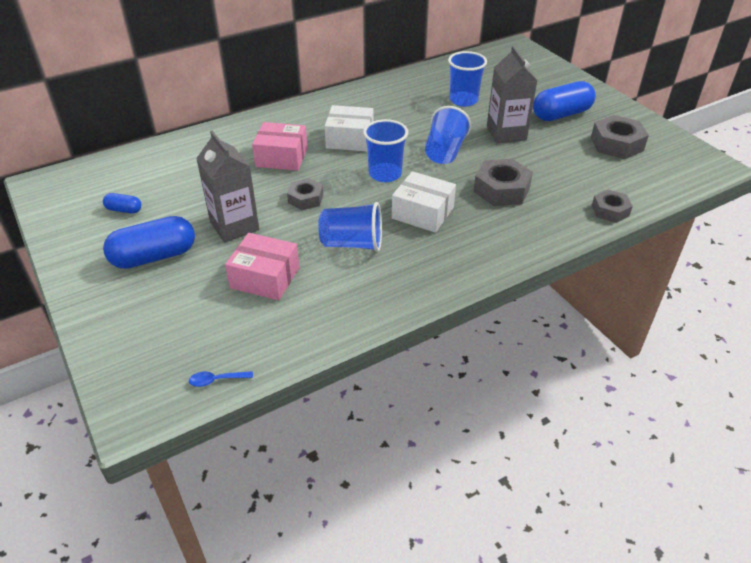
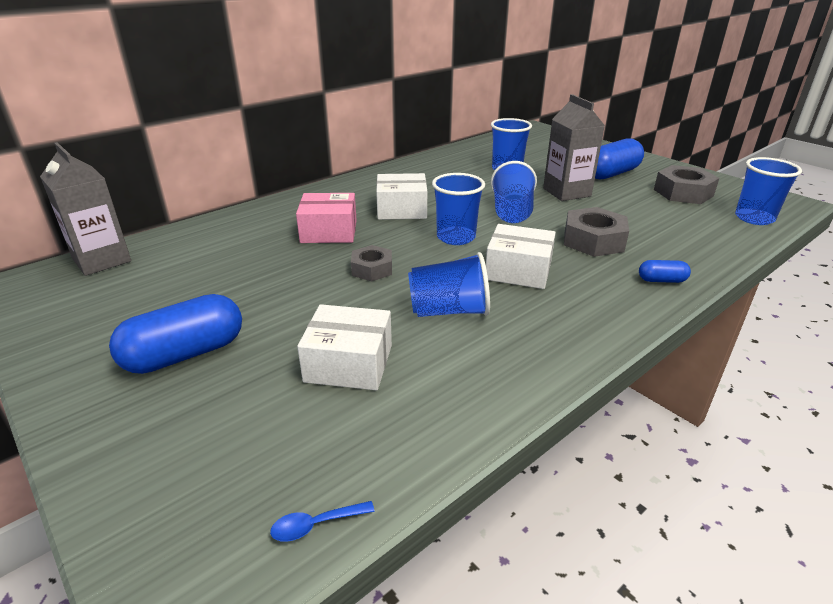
camera: 10 degrees left, 10 degrees down
blue capsule [103,193,141,214] -> blue capsule moved to [639,260,691,283]
grey carton [196,131,259,243] -> grey carton moved to [40,142,131,276]
pink box [225,233,299,300] -> white box [297,304,392,390]
grey nut [592,190,633,223] -> none
none -> blue cup [735,157,802,225]

